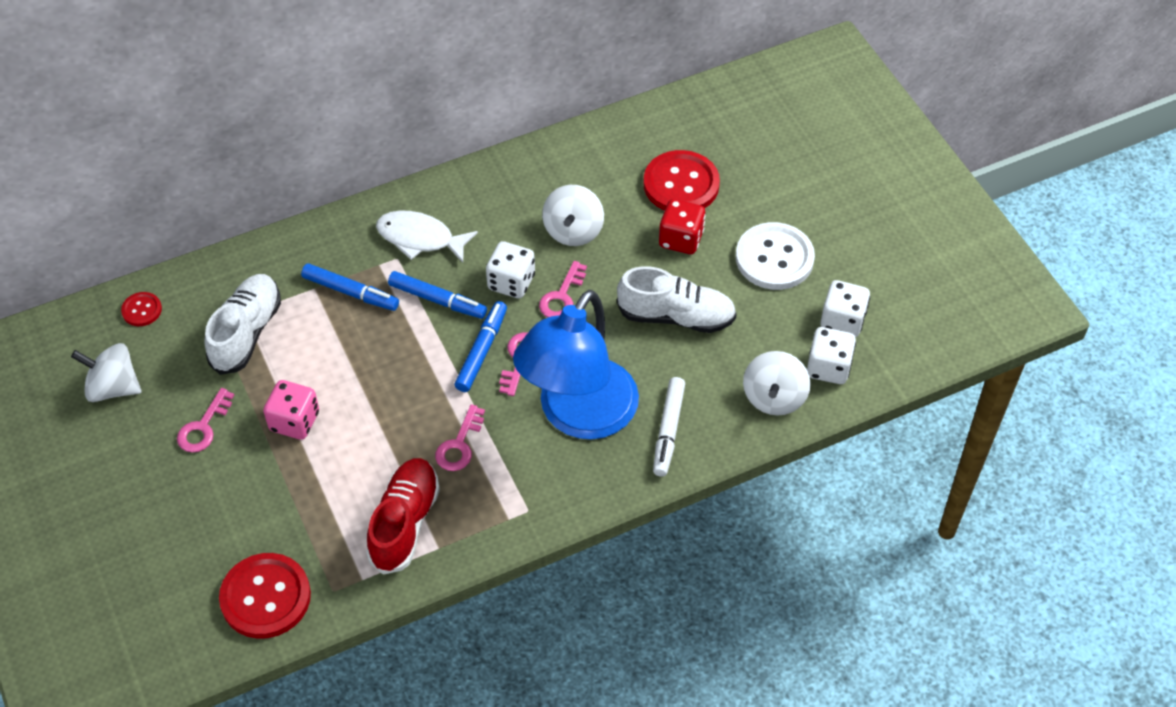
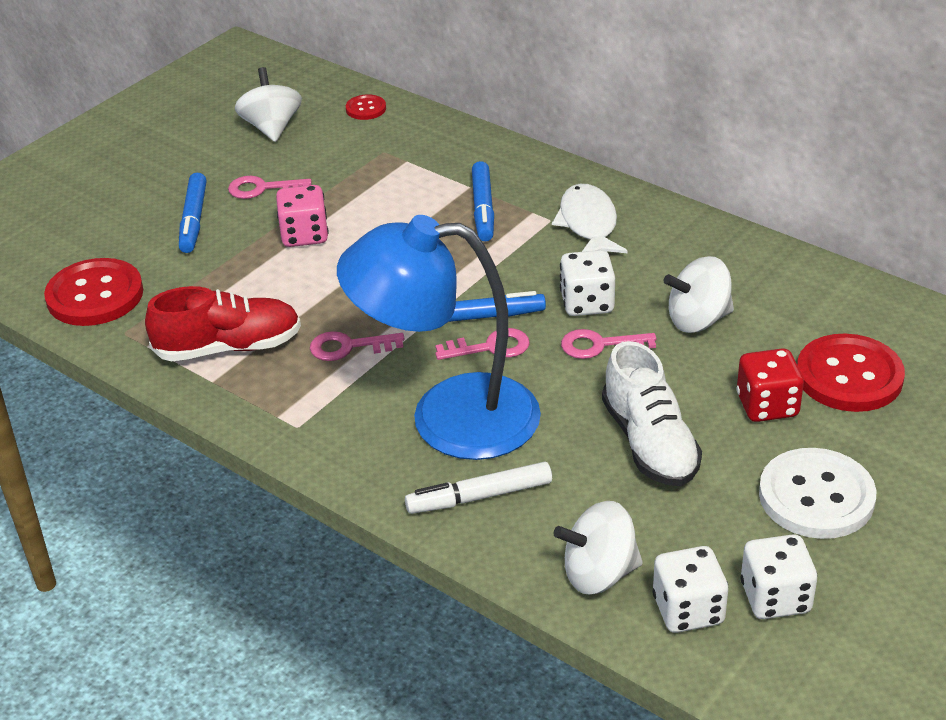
camera: 65 degrees right, 15 degrees down
white shoe [204,274,281,375] -> none
blue marker [388,271,487,319] -> blue marker moved to [179,173,207,253]

